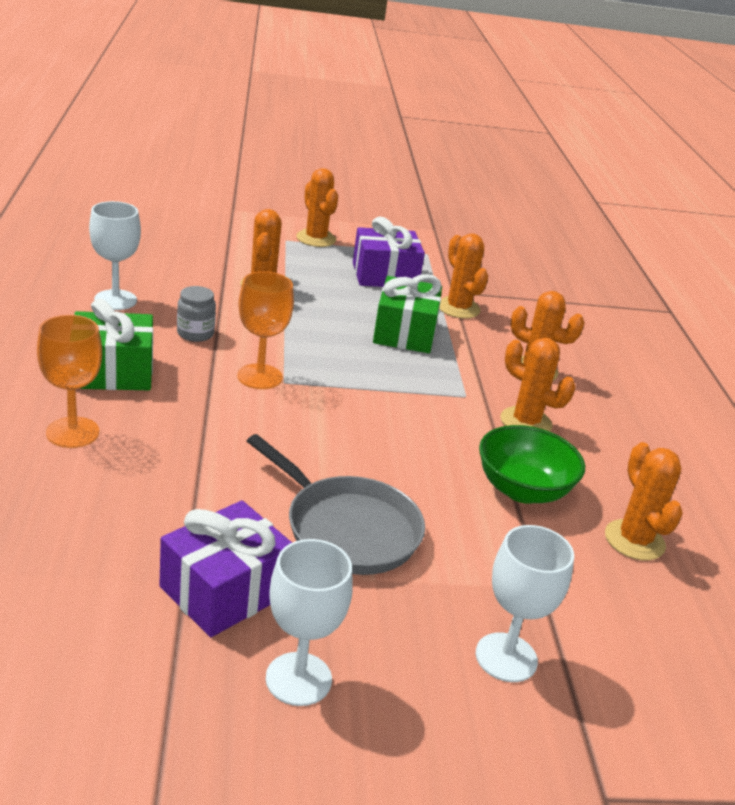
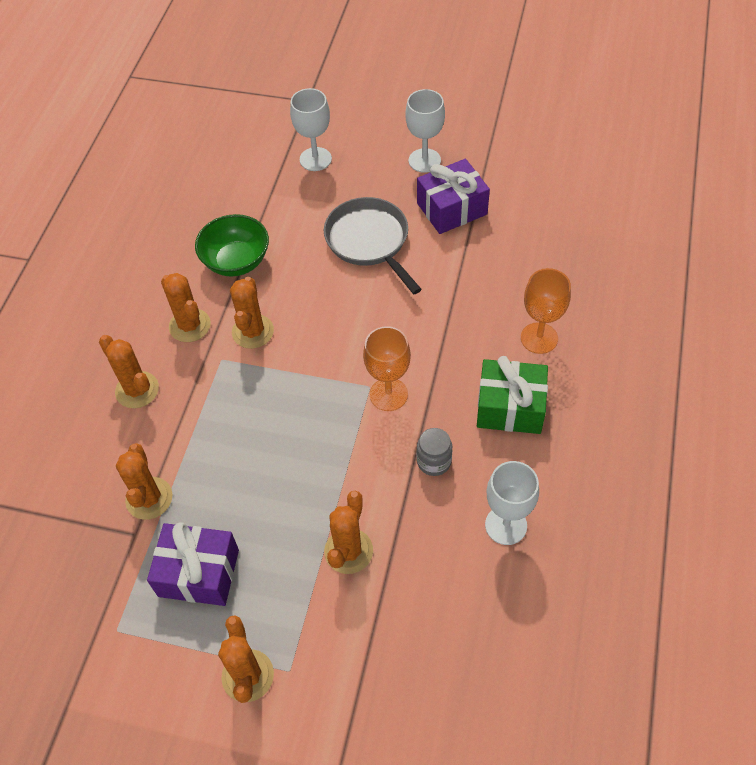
camera: 155 degrees left, 25 degrees up
green gift [373,274,442,353] -> none
orange cactus [605,442,683,561] -> orange cactus moved to [230,277,274,349]

